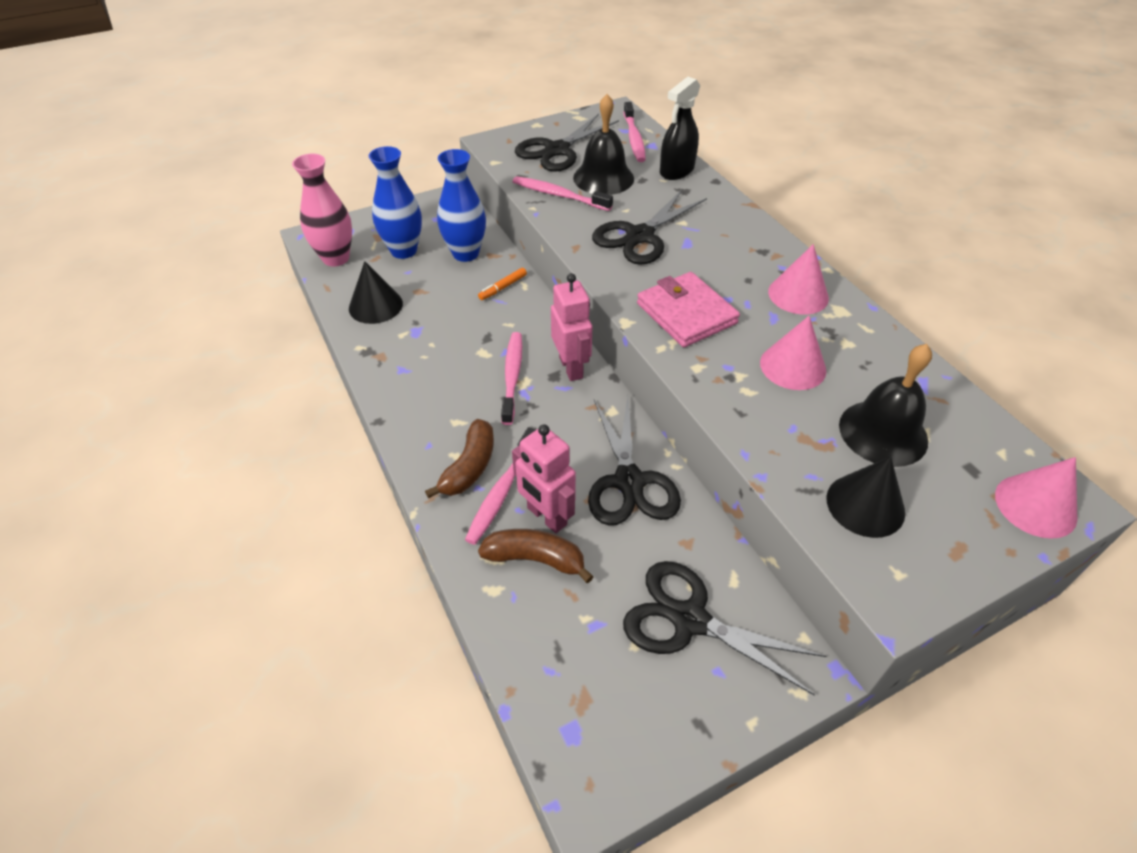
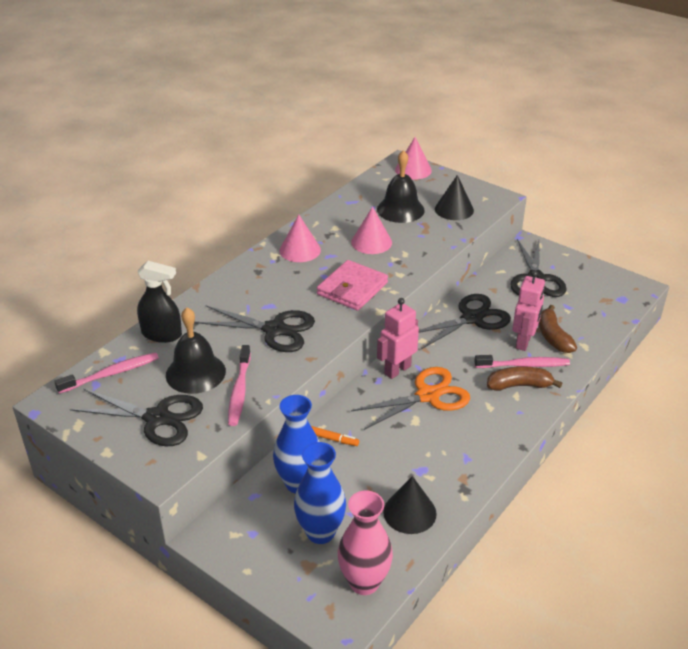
camera: 115 degrees left, 10 degrees down
pink toothbrush [501,332,522,425] -> orange scissors [351,367,470,430]

